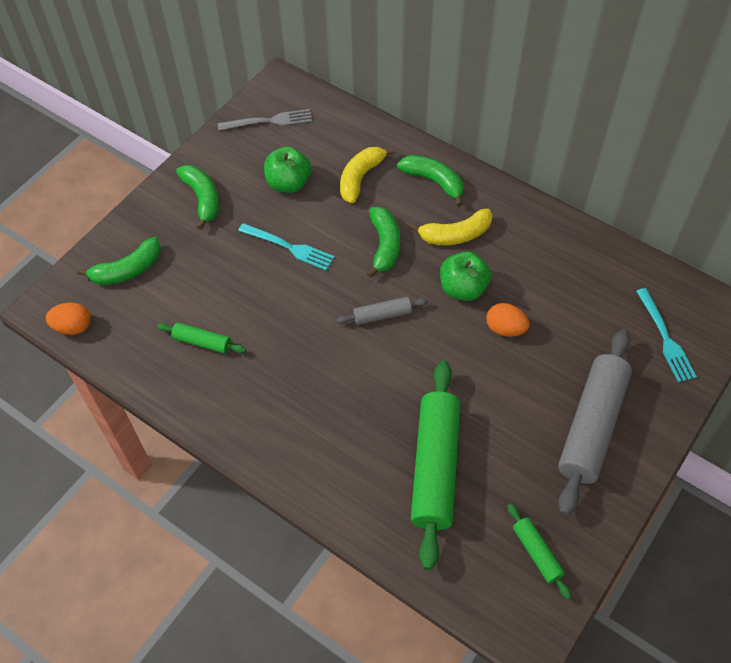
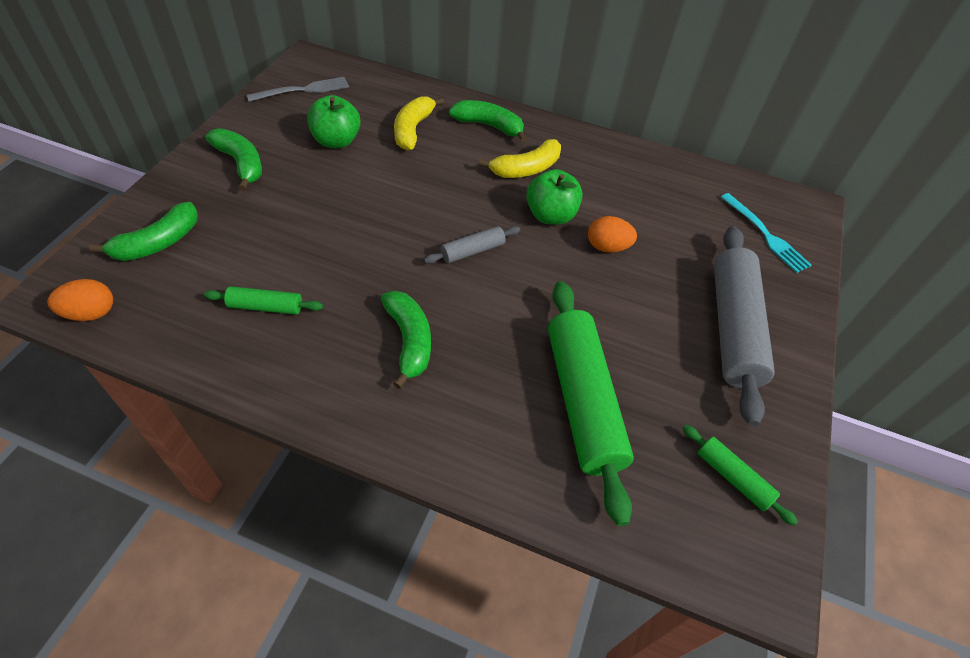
camera: 20 degrees left, 5 degrees down
turquoise fork [238,223,334,270] -> none
green banana [366,207,400,278] -> green banana moved to [381,291,431,389]

